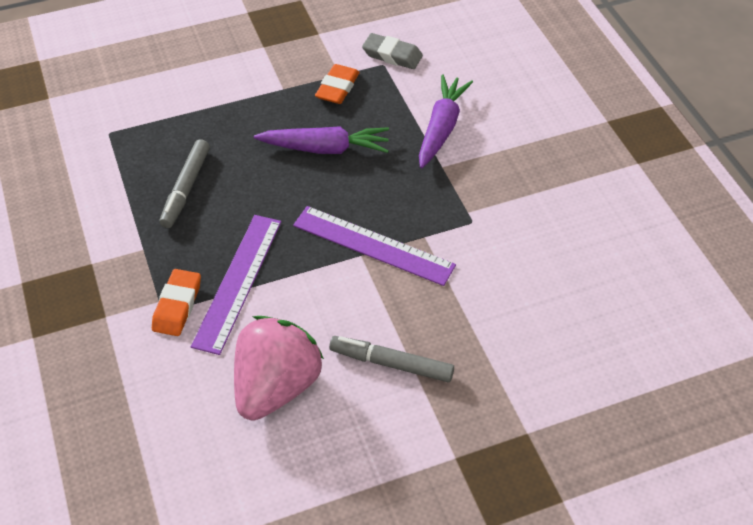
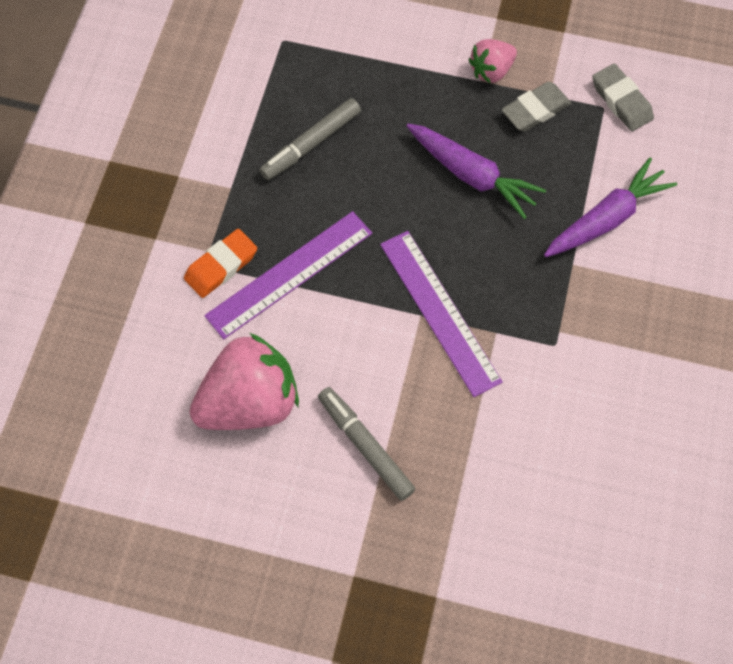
camera: 35 degrees right, 15 degrees up
orange eraser [315,64,360,104] -> grey eraser [501,82,571,132]
none -> pink strawberry [468,39,517,83]

